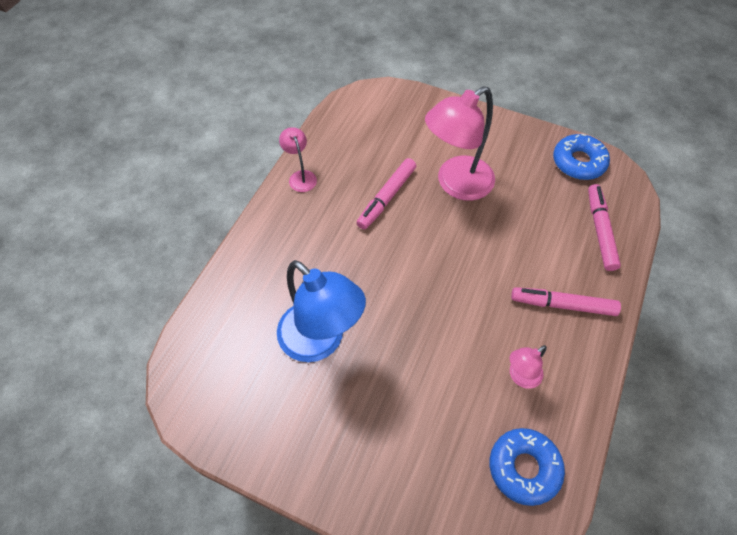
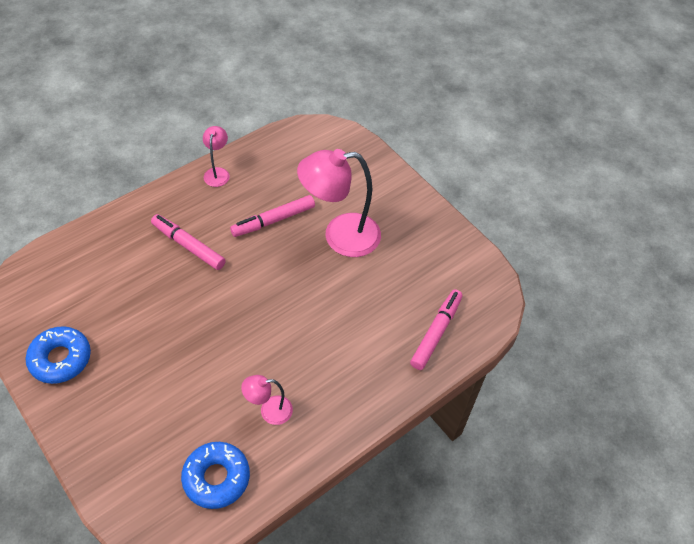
camera: 25 degrees right, 5 degrees down
blue lamp [277,260,366,362] -> none
pink marker [511,287,621,316] -> pink marker moved to [151,214,226,270]
blue donut [553,134,610,180] -> blue donut moved to [26,326,91,384]

